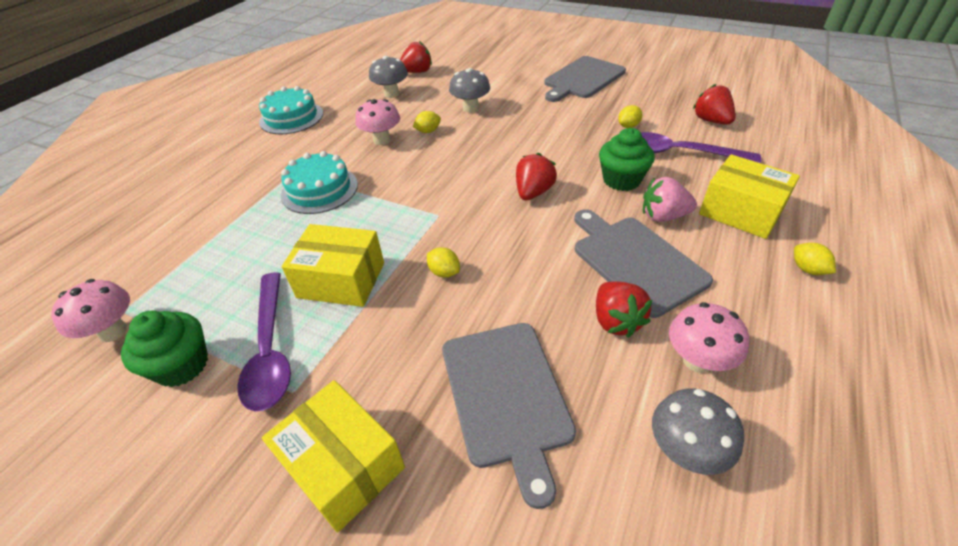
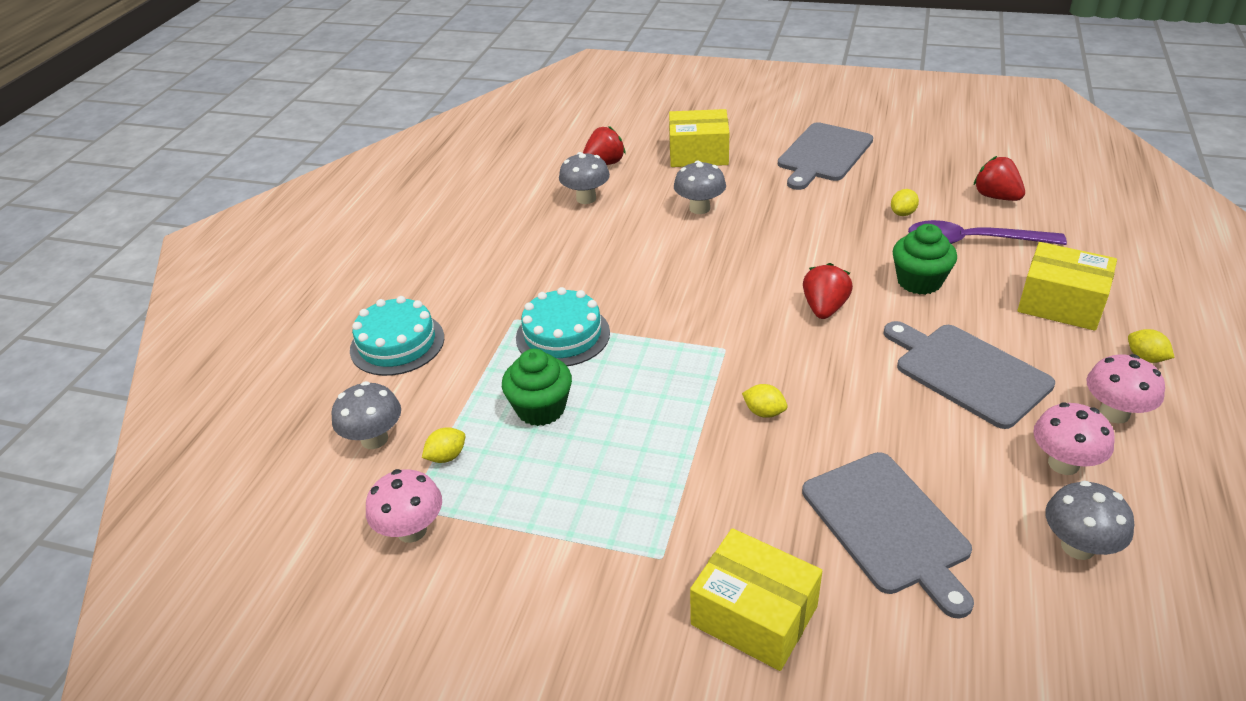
camera: 10 degrees left, 5 degrees down
green cupcake [121,310,208,387] -> green cupcake moved to [502,349,572,426]
purple spoon [237,272,291,411] -> none
turquoise cake [259,86,323,134] -> turquoise cake moved to [350,296,444,376]
yellow box [281,224,384,307] -> yellow box moved to [669,109,729,167]
pink mushroom [356,99,400,145] -> pink mushroom moved to [1086,354,1165,423]
yellow lemon [413,111,441,133] -> yellow lemon moved to [422,427,465,463]
red strawberry [596,281,652,338] -> none
pink strawberry [643,177,697,222] -> none
none -> grey mushroom [331,381,401,449]

